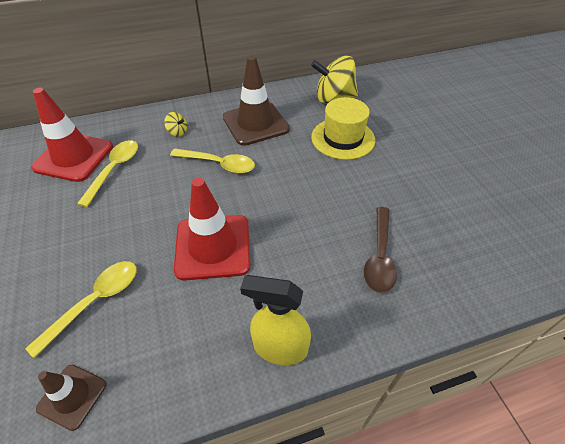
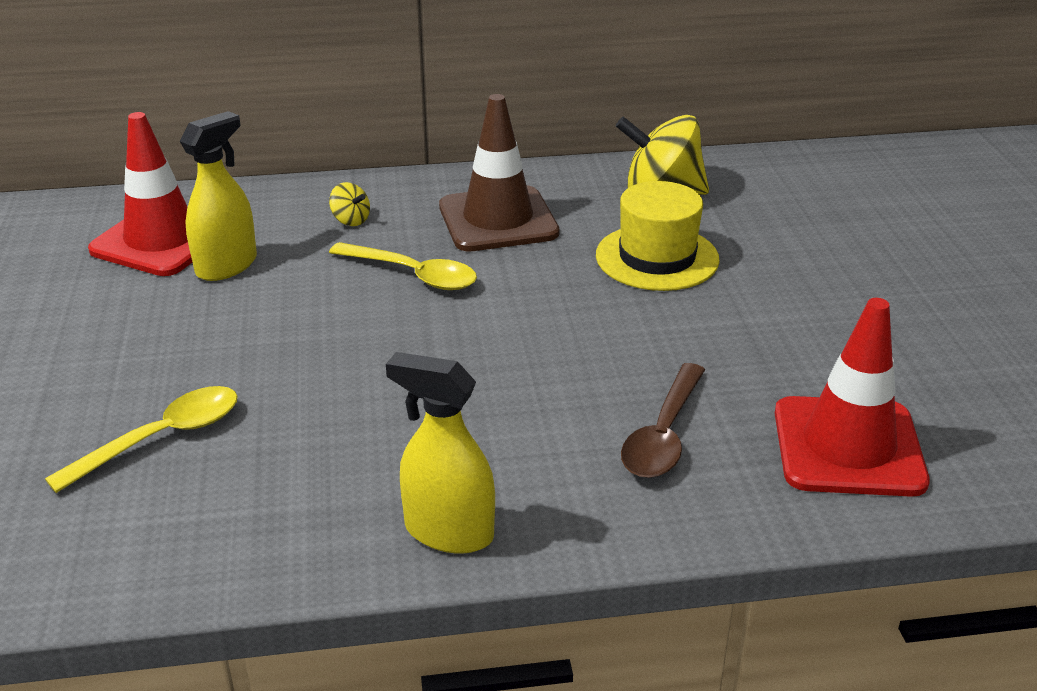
camera: 10 degrees right, 15 degrees down
brown traffic cone [36,365,107,431] -> none
yellow spoon [77,140,138,207] -> yellow spray bottle [180,111,257,281]
red traffic cone [174,177,251,281] -> red traffic cone moved to [775,298,930,497]

